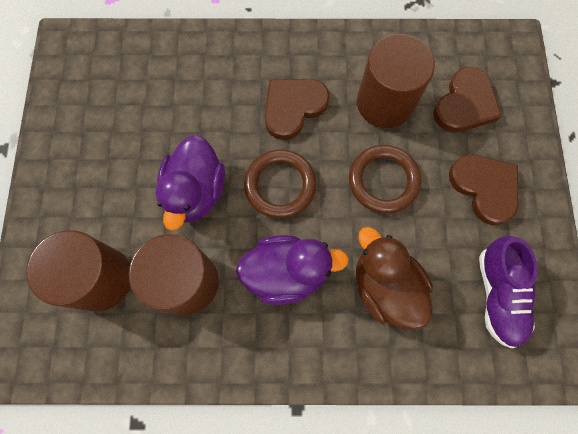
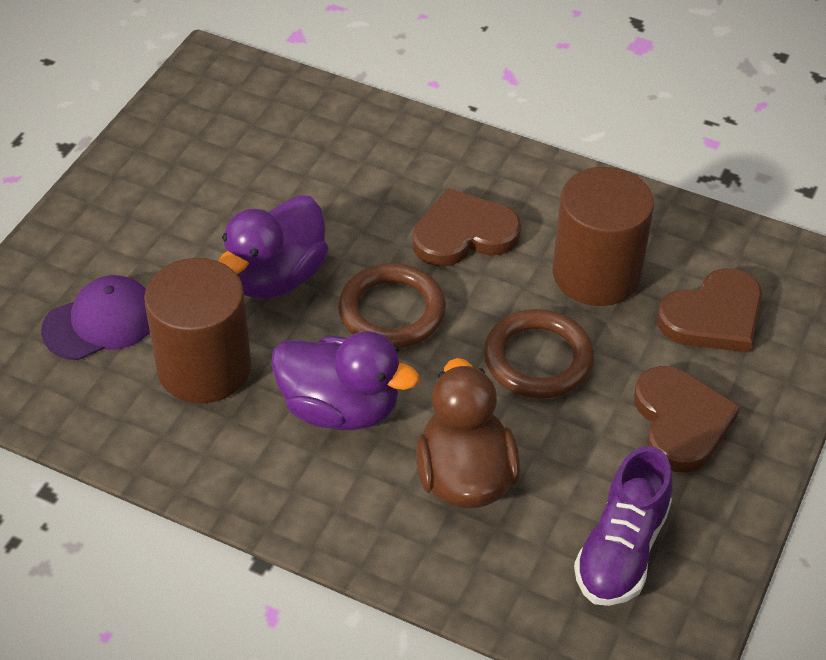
camera: 25 degrees right, 25 degrees down
brown cylinder [26,230,131,312] -> purple cap [41,275,150,360]

